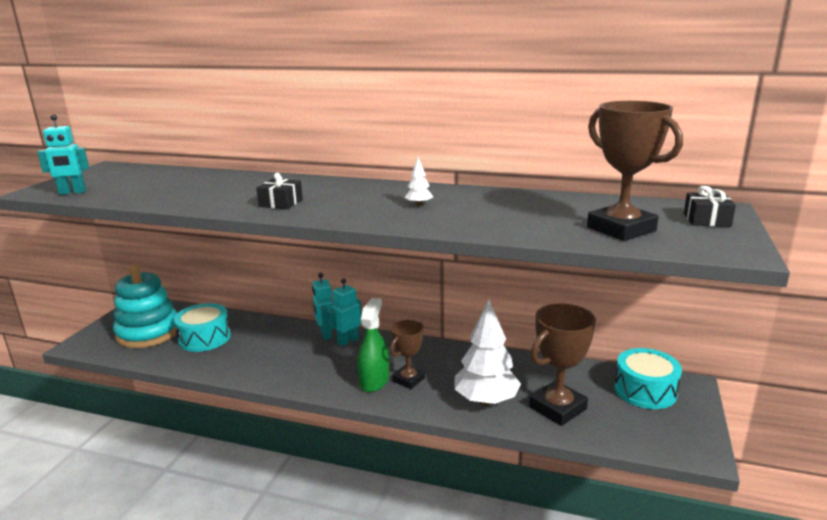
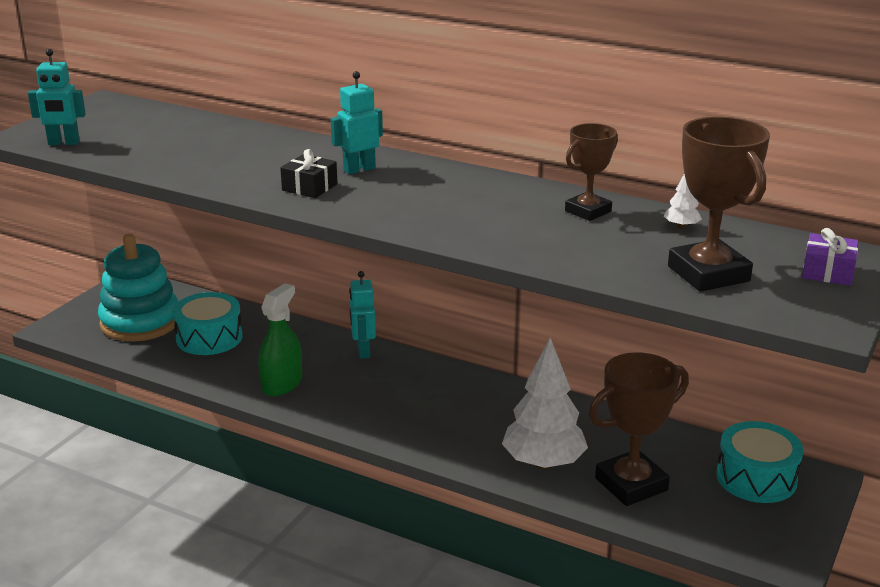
camera: 10 degrees right, 5 degrees up
turquoise robot [328,278,362,346] -> turquoise robot moved to [330,71,383,175]
green spray bottle [357,298,389,392] -> green spray bottle moved to [258,283,302,397]
brown trophy [390,320,425,389] -> brown trophy moved to [565,123,618,221]
white tree [405,157,433,206] -> white tree moved to [664,174,702,229]
black gift [684,186,736,227] -> purple gift [802,228,858,286]

